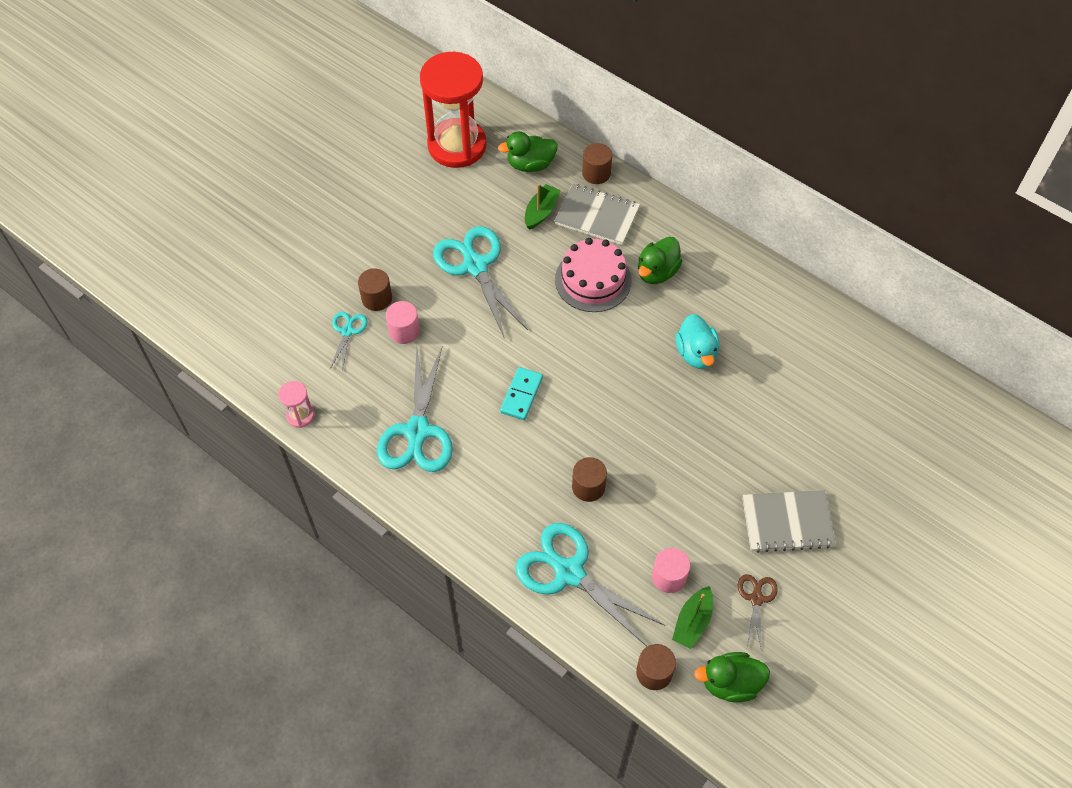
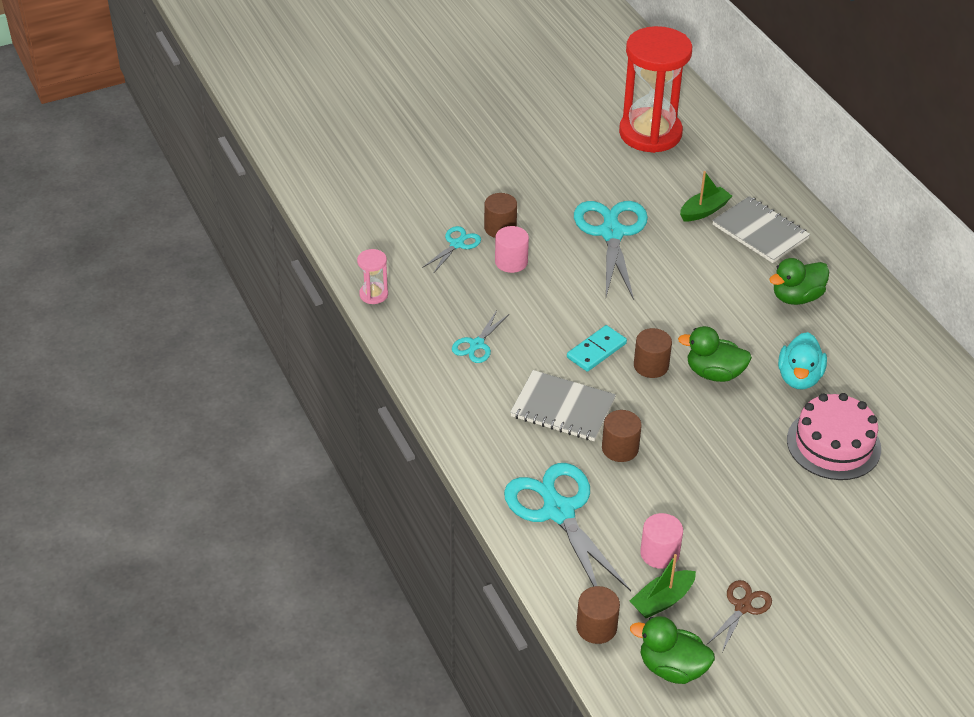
camera: 25 degrees right, 15 degrees down
turquoise scissors [377,347,453,472] -> turquoise scissors [452,310,509,363], size x0.50
green duck [498,131,558,172] -> green duck moved to [678,326,752,382]
pink cake [555,238,632,312] -> pink cake moved to [787,393,881,480]
brown cylinder [582,143,612,184] -> brown cylinder moved to [634,328,672,378]
grey notebook [742,490,836,553] -> grey notebook moved to [510,370,616,441]

